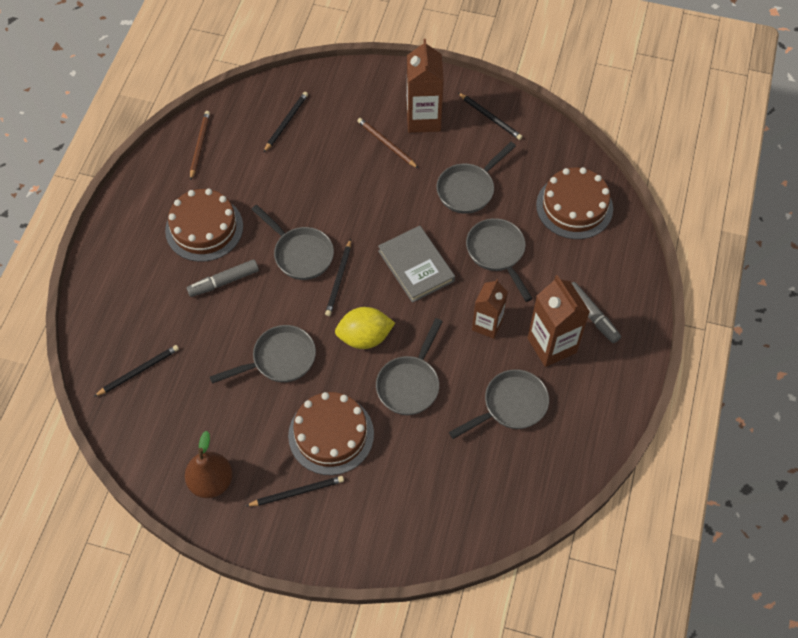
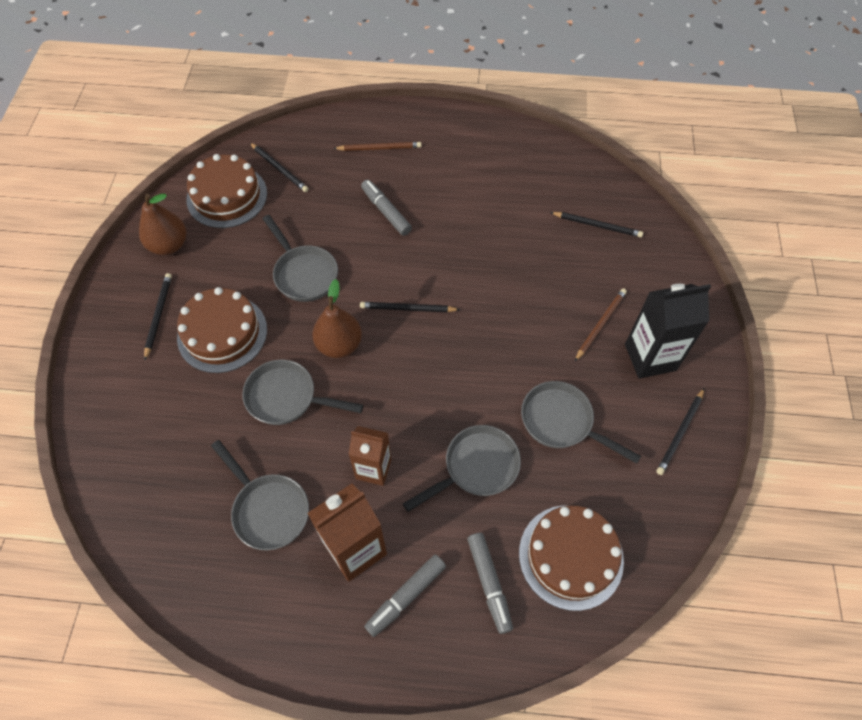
camera: 80 degrees right, 0 degrees up
brown cake [165,189,243,262] -> brown cake moved to [186,154,267,228]
brown pencil [190,111,210,180] -> brown pencil moved to [333,142,421,151]
black pencil [246,476,344,506] -> black pencil turned 150 degrees counterclockwise [144,273,172,361]
grey pan [251,205,334,280] -> none
yellow lemon [335,307,395,349] -> brown pear [312,279,362,358]
grey book [378,226,455,303] -> none
brown carton [407,39,444,133] -> black carton [625,284,711,379]
none -> grey marker [467,533,513,634]

